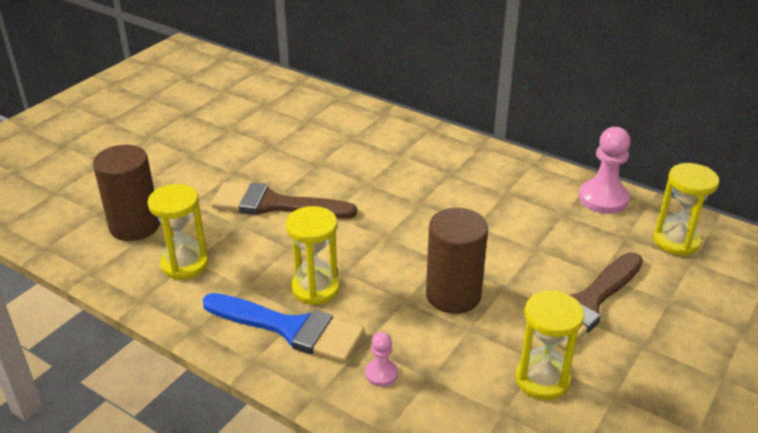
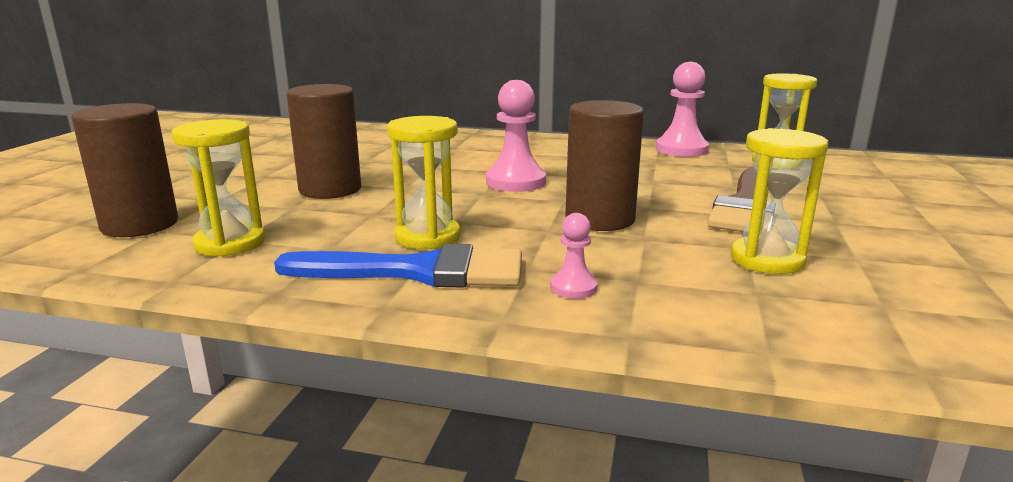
camera: 20 degrees left, 15 degrees down
brown brush [211,182,357,219] -> brown cylinder [286,84,361,199]
none -> pink pawn [486,80,546,192]

